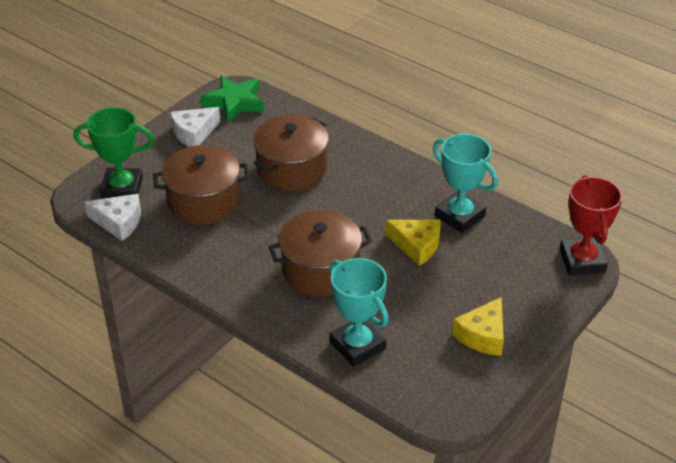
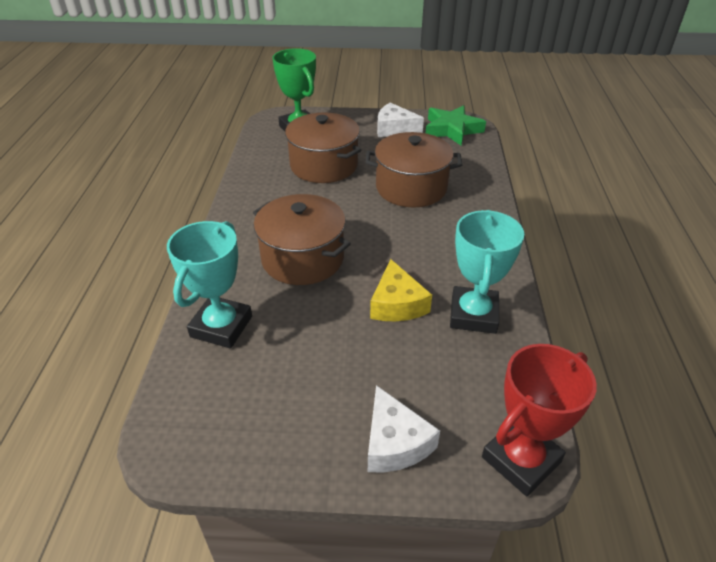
camera: 55 degrees right, 0 degrees up
white cheese [84,194,141,241] -> white cheese moved to [368,385,440,473]
yellow cheese [452,297,504,356] -> none

